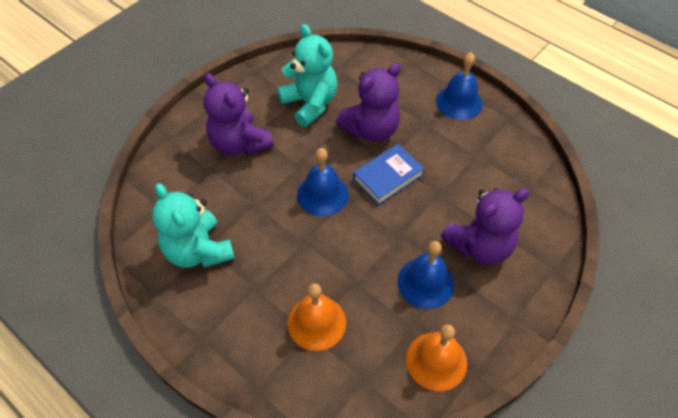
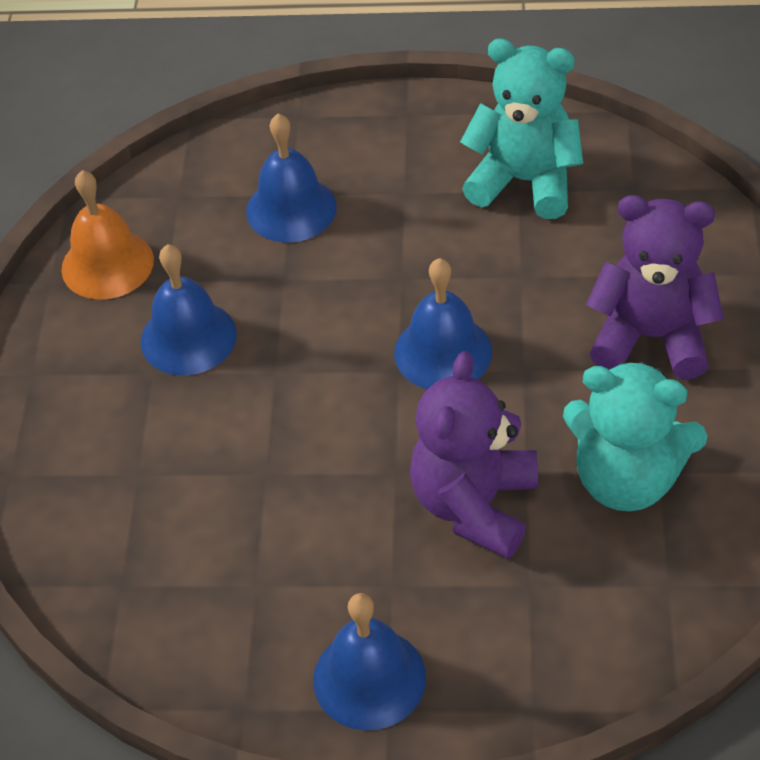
camera: 145 degrees right, 5 degrees down
orange bell [288,283,346,351] -> blue bell [246,113,337,243]
blue book [353,144,425,205] -> none
purple teddy bear [441,188,530,265] -> none

